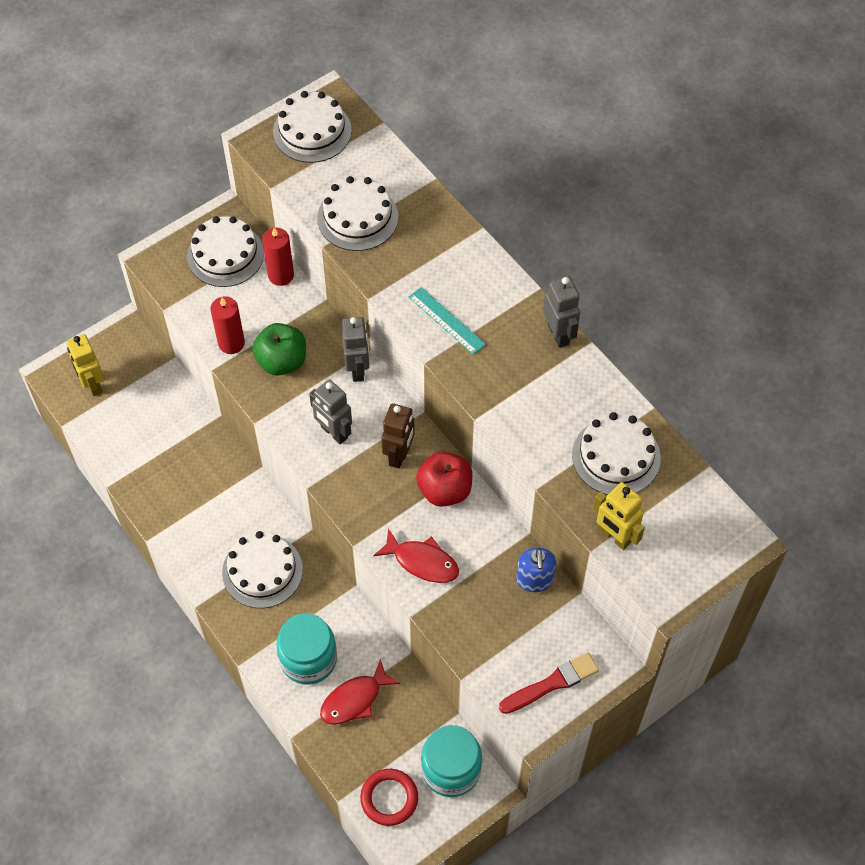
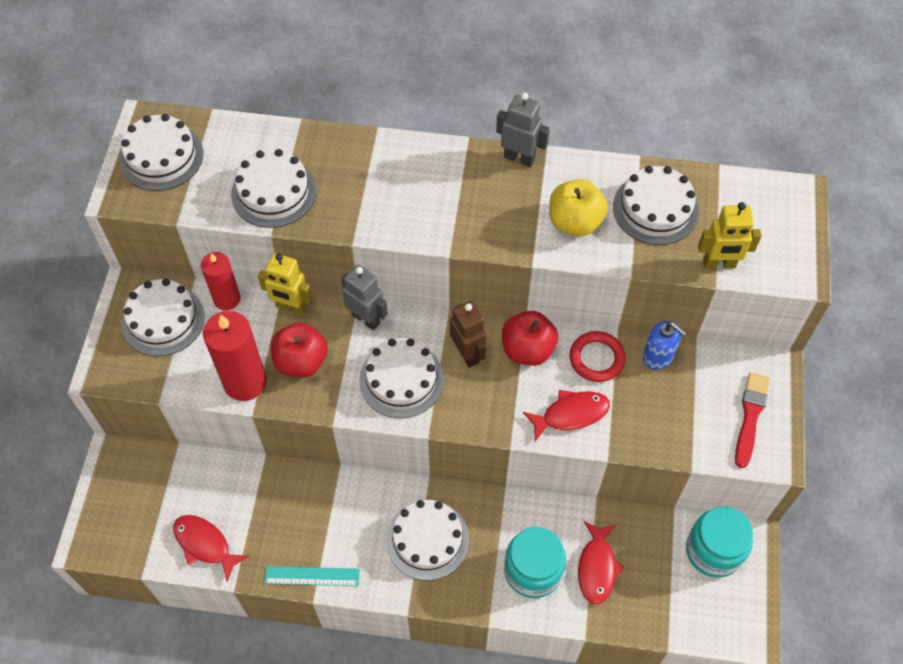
camera: 45 degrees left, 0 degrees up
yellow robot [67,334,104,396] -> yellow robot moved to [258,253,312,315]
red candle [210,296,245,354] -> red candle [203,311,267,401], size x1.54
green apple [252,323,306,376] -> red apple [271,322,328,378]
grey robot [309,379,352,444] -> white cake [359,338,444,418]
red ring [360,769,418,826] -> red ring moved to [569,331,626,382]
turquoise ruler [409,287,486,355] -> turquoise ruler moved to [264,566,360,586]
none -> red fish [173,515,249,581]
none -> yellow apple [549,179,608,237]

